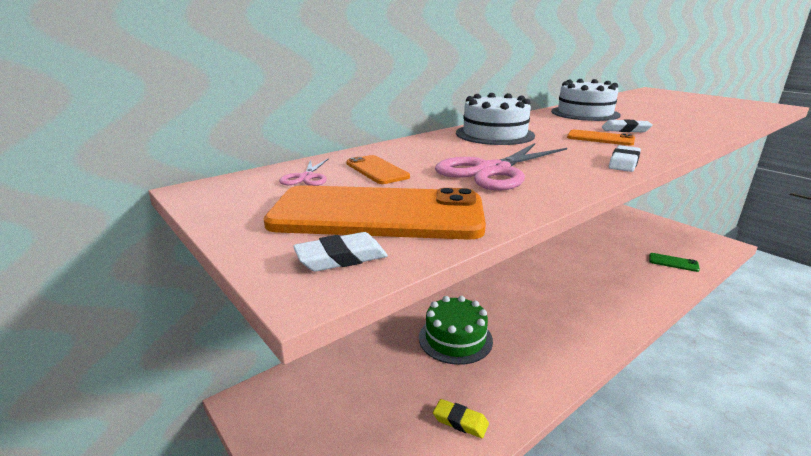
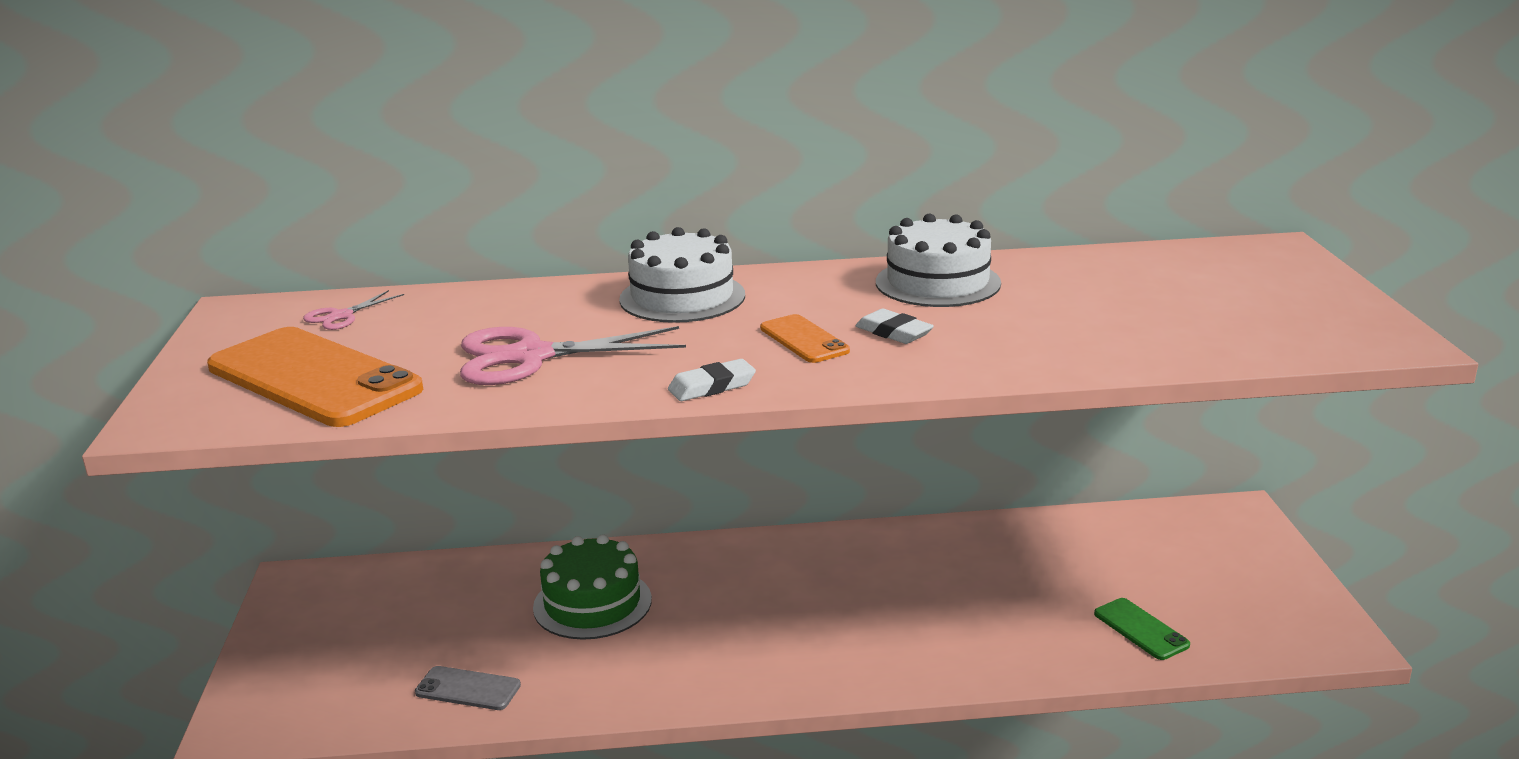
camera: 35 degrees right, 0 degrees up
white eraser [293,232,388,272] -> none
orange phone [346,155,410,184] -> none
yellow eraser [433,399,489,438] -> grey phone [415,666,521,710]

